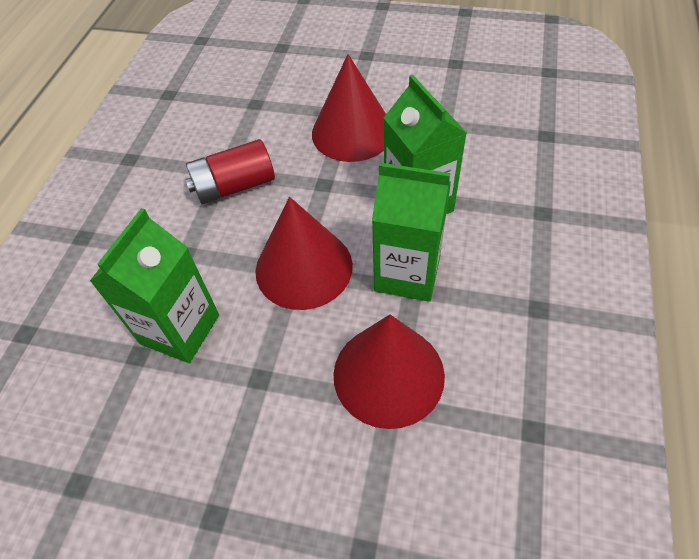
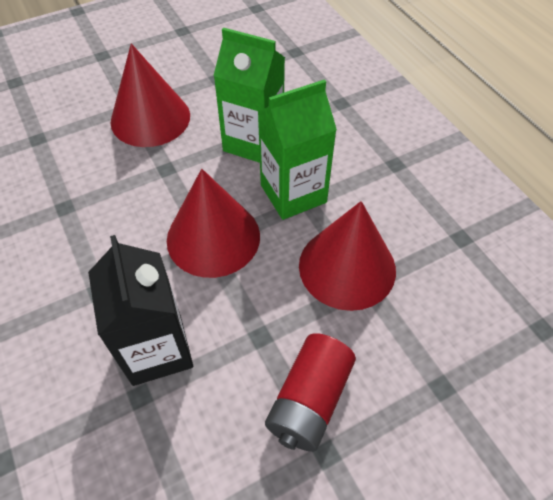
camera: 45 degrees left, 0 degrees up
green carton [90,208,219,363] -> black carton [88,235,193,386]
red battery [185,139,275,204] -> red battery moved to [265,333,356,452]

